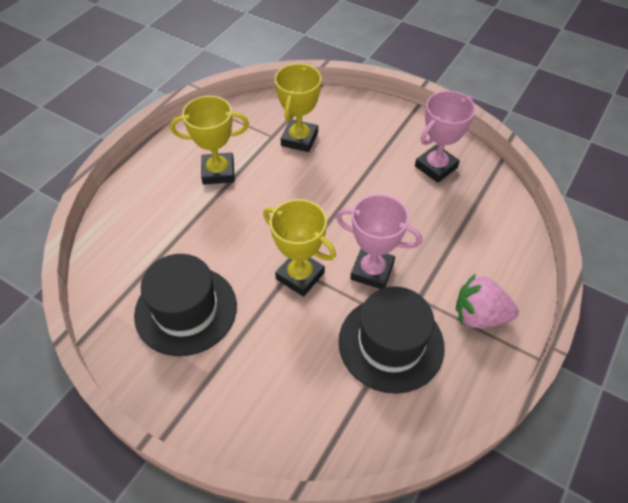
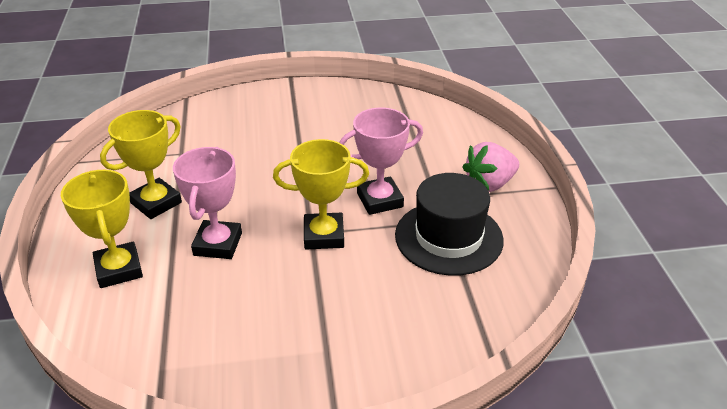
camera: 40 degrees left, 15 degrees down
black hat [134,254,237,356] -> none
yellow trophy [275,63,322,152] -> yellow trophy moved to [61,170,143,288]
pink trophy [415,91,476,183] -> pink trophy moved to [173,147,242,259]

